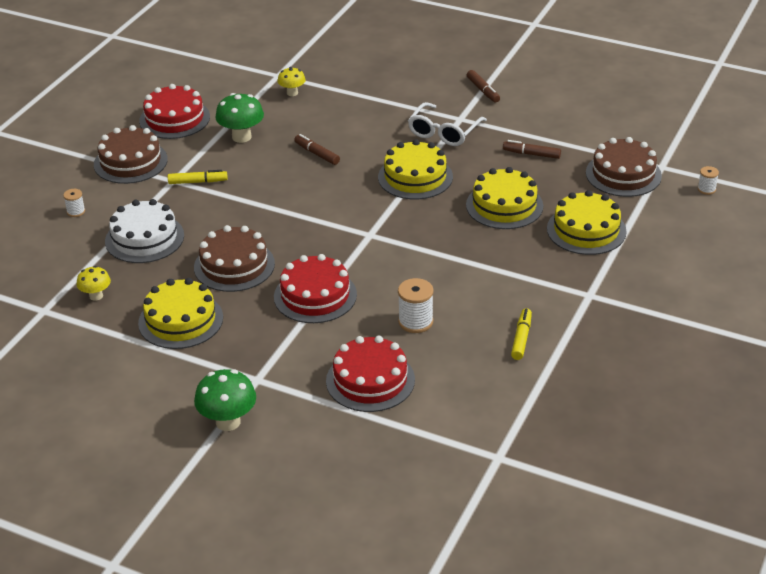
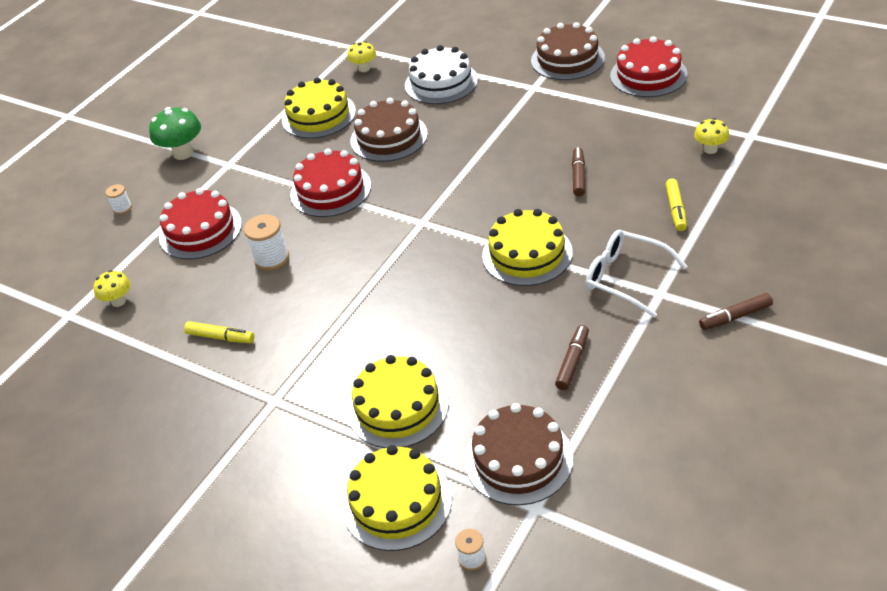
camera: 100 degrees right, 5 degrees up
white spool [63,189,85,217] -> white spool moved to [105,184,132,214]
yellow marker [168,170,228,184] -> yellow marker moved to [665,178,687,231]
green mushroom [215,93,264,143] -> none
brown marker [294,134,340,165] -> brown marker turned 45 degrees counterclockwise [572,147,585,196]
yellow cake [466,167,543,229] -> yellow cake moved to [342,445,452,551]
none -> yellow mushroom [93,270,130,307]

